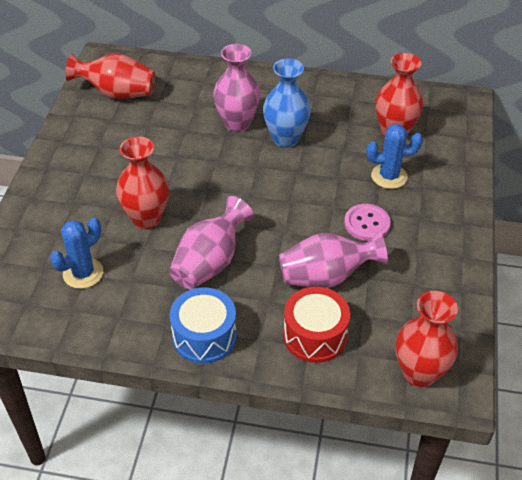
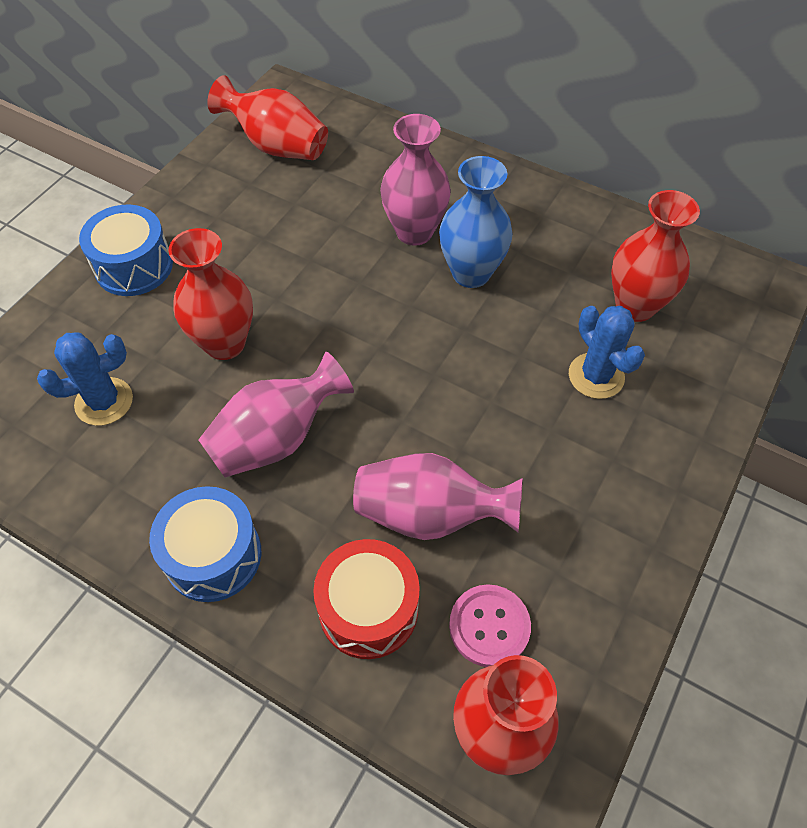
camera: 20 degrees right, 10 degrees up
pink button [344,204,391,241] -> pink button moved to [449,584,531,667]
blue cactus [366,124,423,189] -> blue cactus turned 45 degrees clockwise [569,306,645,399]
none -> blue drum [79,205,173,296]

